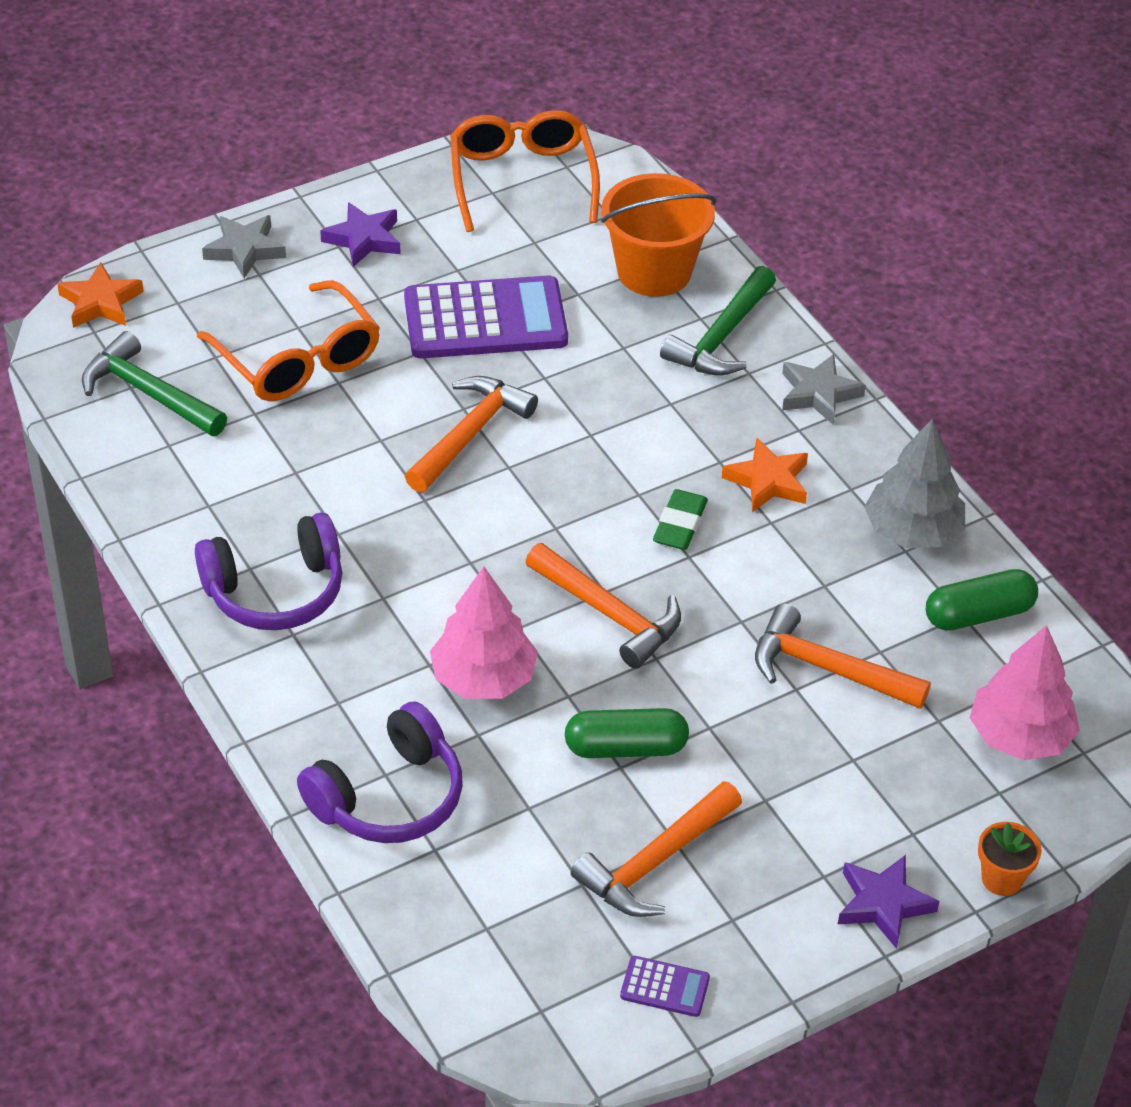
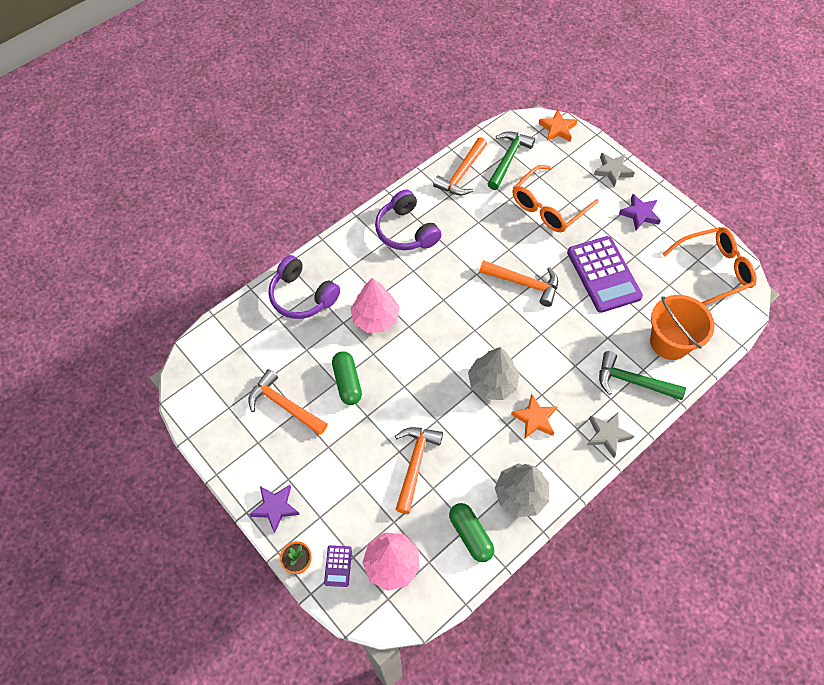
camera: 80 degrees right, 15 degrees up
orange hammer [526,543,681,669] -> orange hammer moved to [433,137,487,196]
purple calculator [620,956,710,1017] -> purple calculator moved to [324,545,352,587]
green eraser [653,489,708,550] -> grey tree [468,347,519,400]

